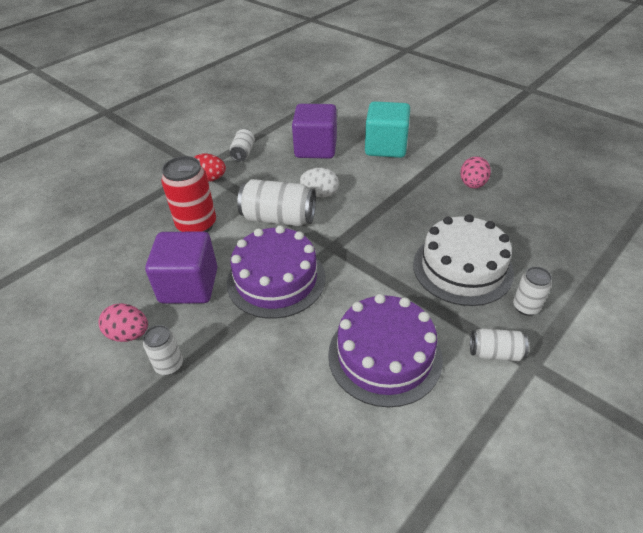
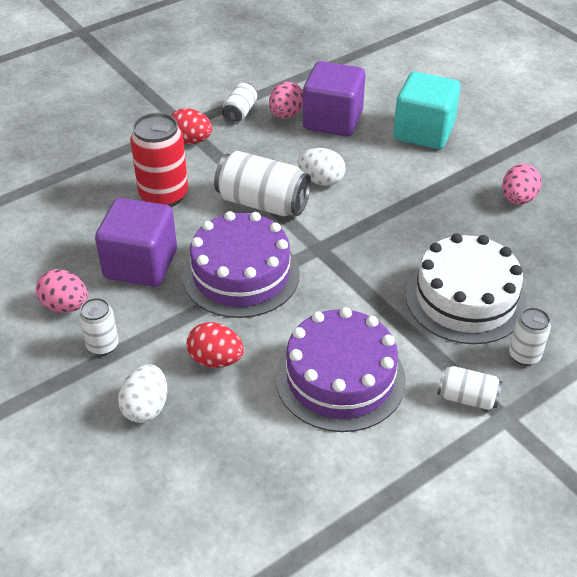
camera: 10 degrees right, 0 degrees up
none -> white egg [118,364,167,423]
none -> red egg [187,322,244,368]
none -> pink egg [269,82,303,119]

